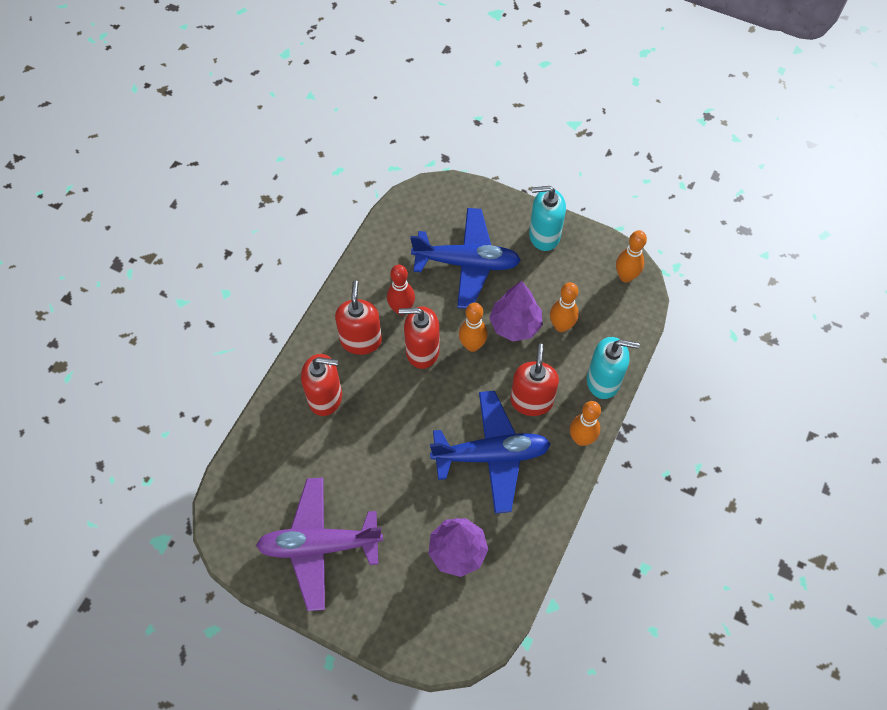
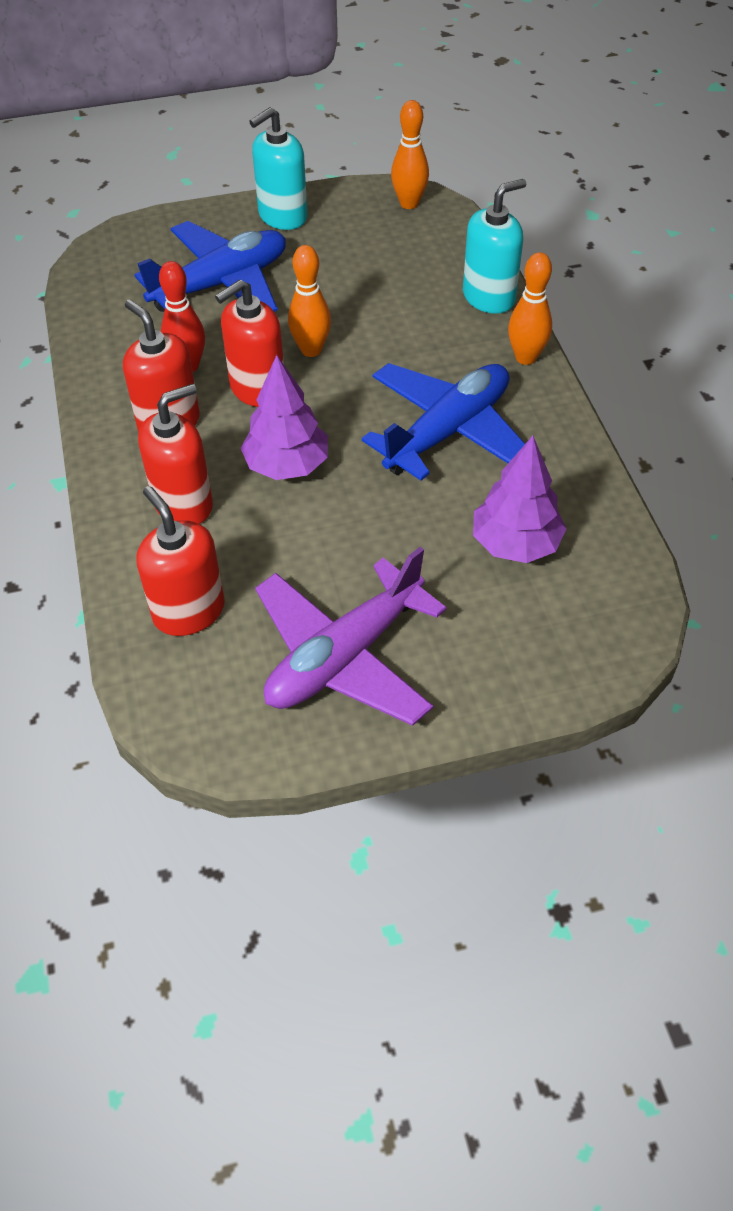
camera: 40 degrees left, 10 degrees down
purple tree [489,281,543,341] -> purple tree moved to [241,355,328,480]
red soap dispenser [510,344,559,416] -> red soap dispenser moved to [136,486,225,636]
orange bowling pin [550,282,579,332] -> none

